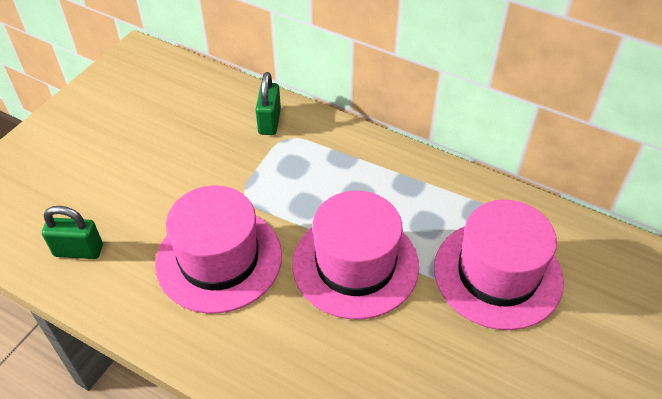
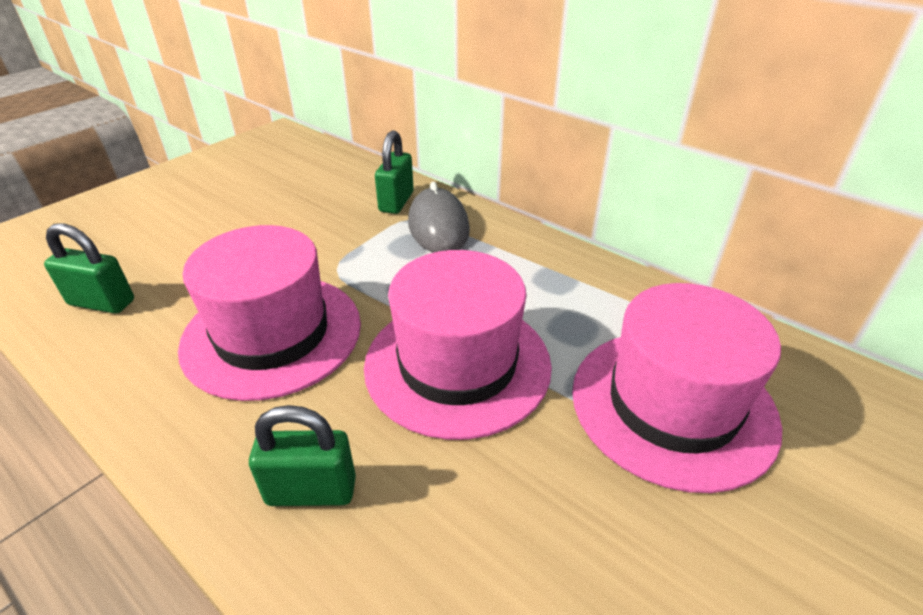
camera: 10 degrees right, 10 degrees down
none -> green padlock [249,405,356,506]
none -> grey mouse [408,182,470,253]

